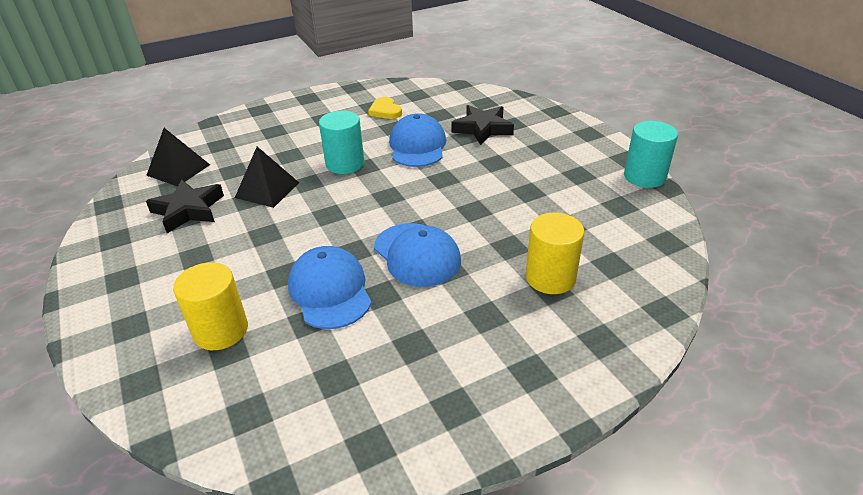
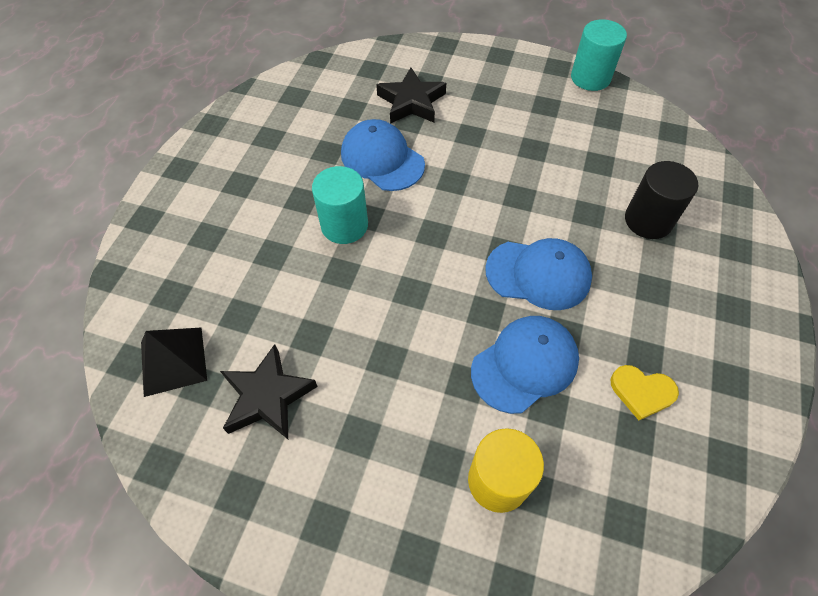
camera: 45 degrees left, 20 degrees up
black pyramid [235,147,299,208] -> none
blue cap [288,246,372,329] -> blue cap turned 120 degrees clockwise [471,316,579,414]
yellow heart [368,97,402,119] -> yellow heart moved to [610,365,679,420]
yellow cylinder [526,213,585,294] -> black cylinder [625,161,698,239]

